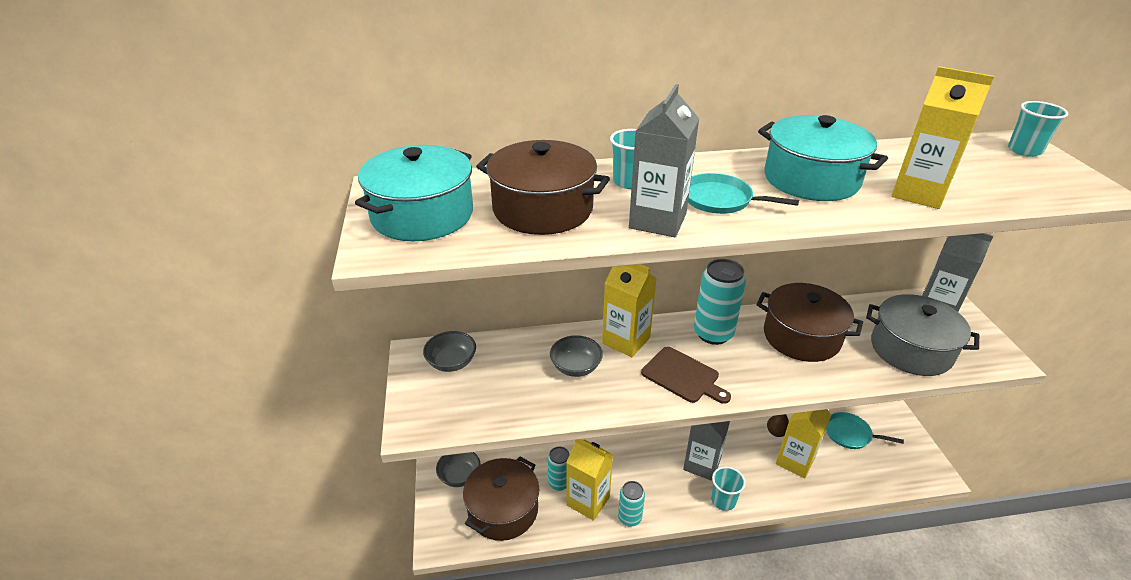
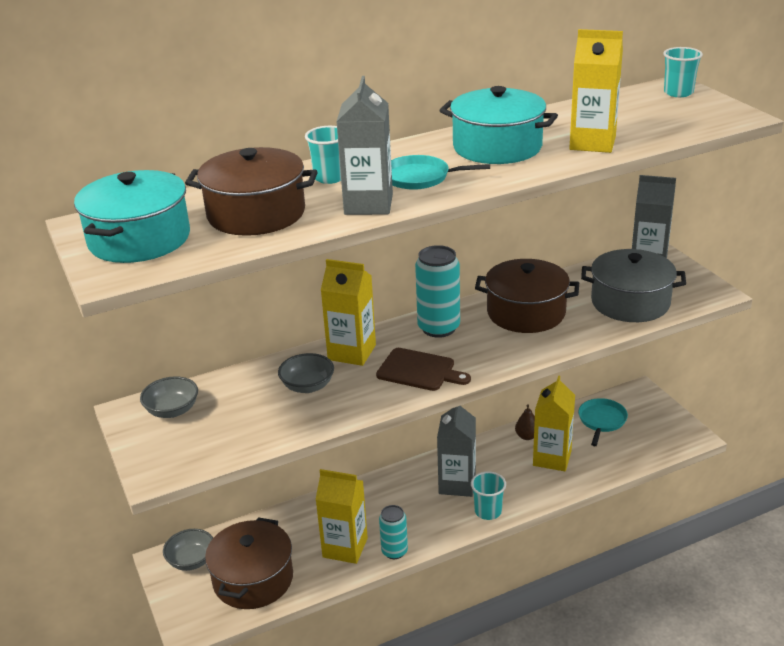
camera: 15 degrees left, 5 degrees down
turquoise can [547,446,570,491] -> none
turquoise pan [826,412,904,449] -> turquoise pan turned 105 degrees clockwise [578,398,628,446]

